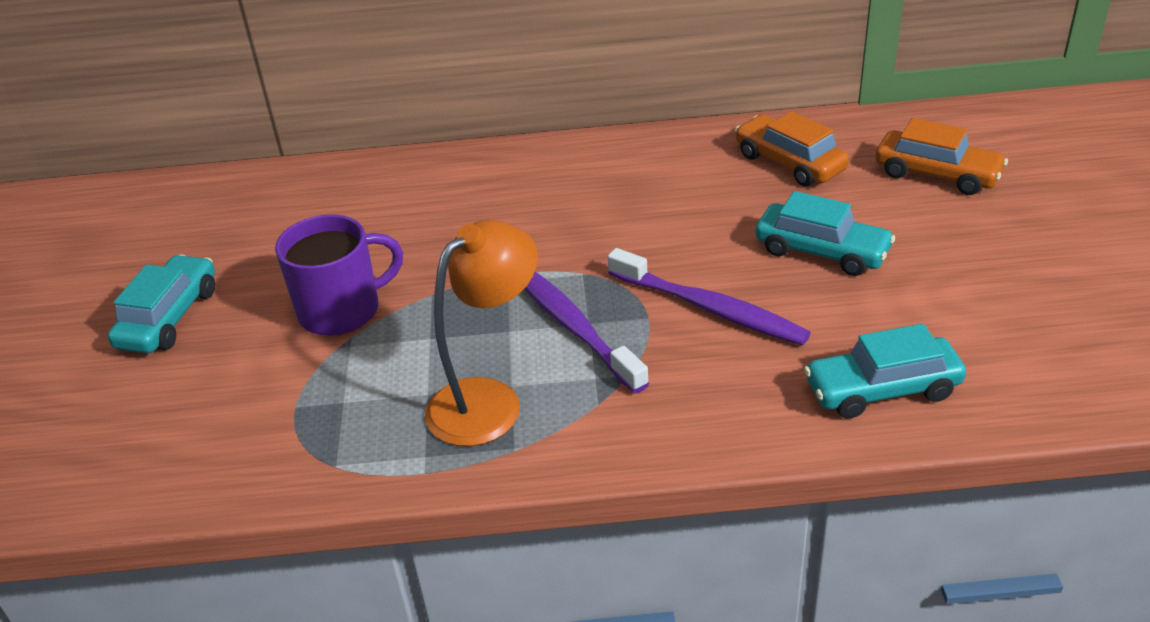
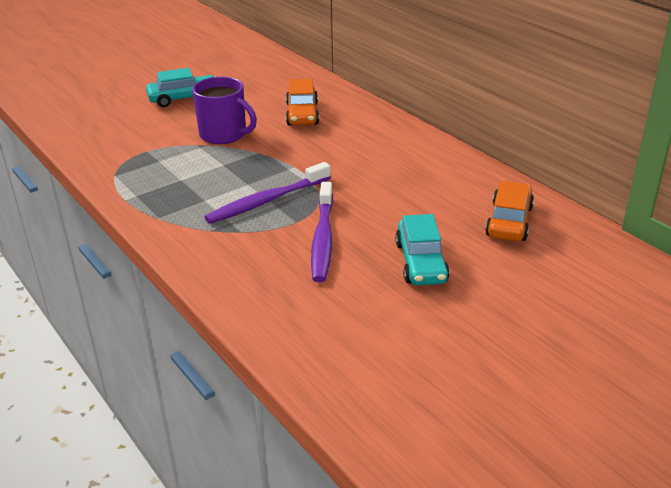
camera: 55 degrees right, 5 degrees down
orange lamp [425,220,538,446] -> none
purple toothbrush [524,272,649,393] -> purple toothbrush turned 150 degrees counterclockwise [204,162,331,224]
turquoise car [804,324,966,419] -> none
orange car [875,118,1008,195] -> orange car moved to [286,79,319,126]

